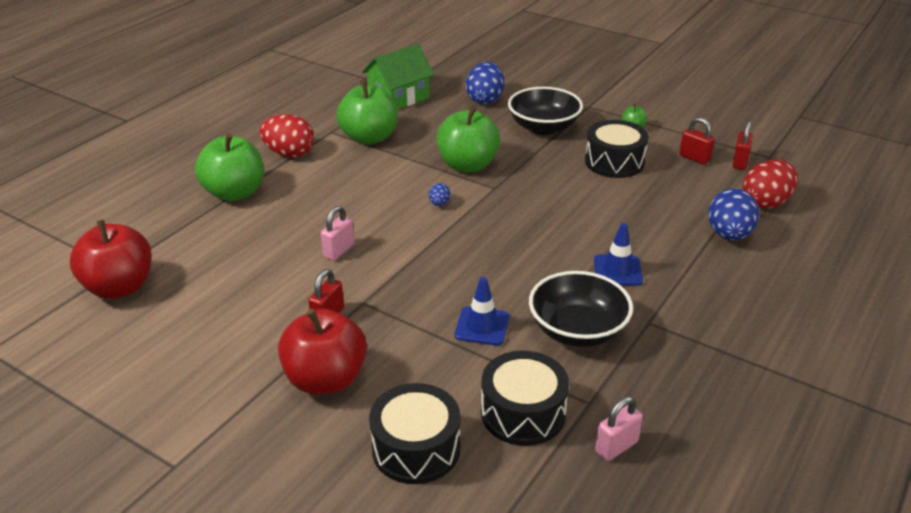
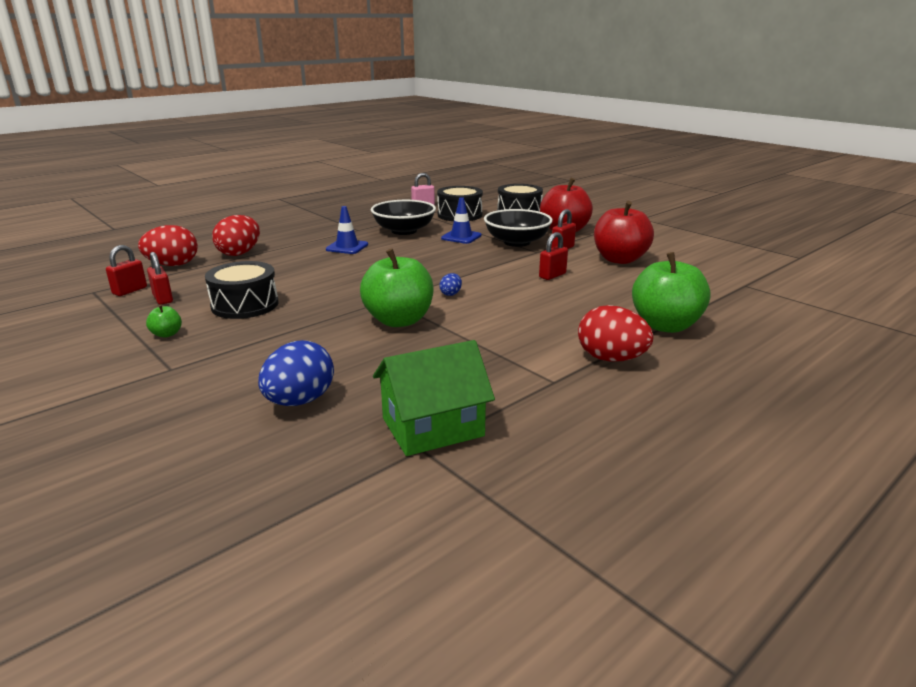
camera: 165 degrees left, 10 degrees down
red apple [70,219,152,299] -> red apple moved to [594,201,654,264]
pink padlock [321,206,354,261] -> red padlock [539,232,568,280]
green apple [337,79,398,145] -> none
black bowl [508,87,583,135] -> black bowl moved to [484,209,553,247]
blue egg [709,189,759,240] -> red egg [212,215,260,256]

